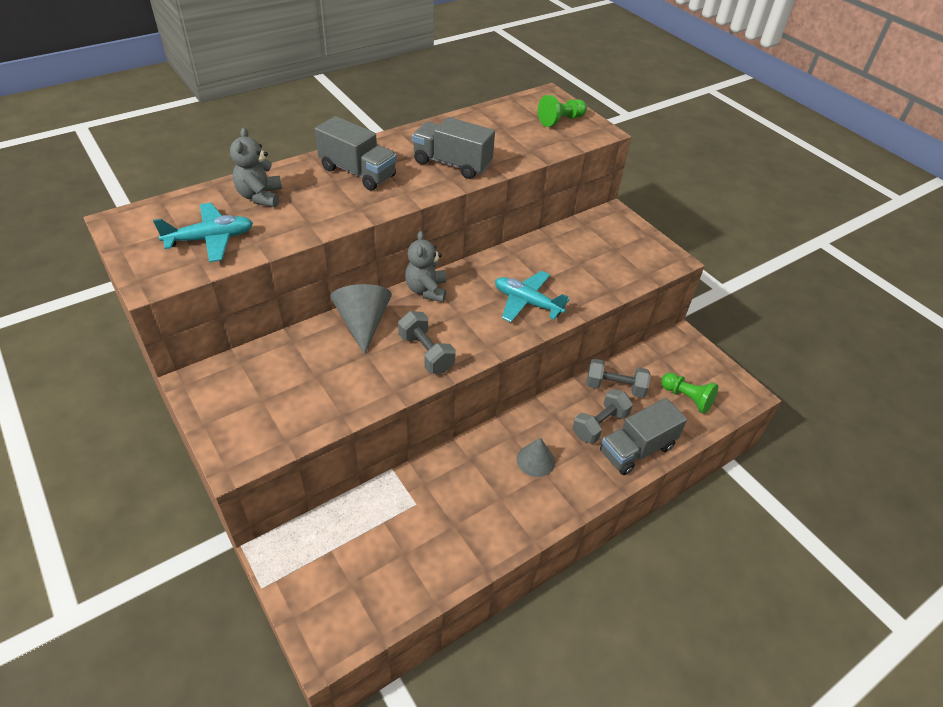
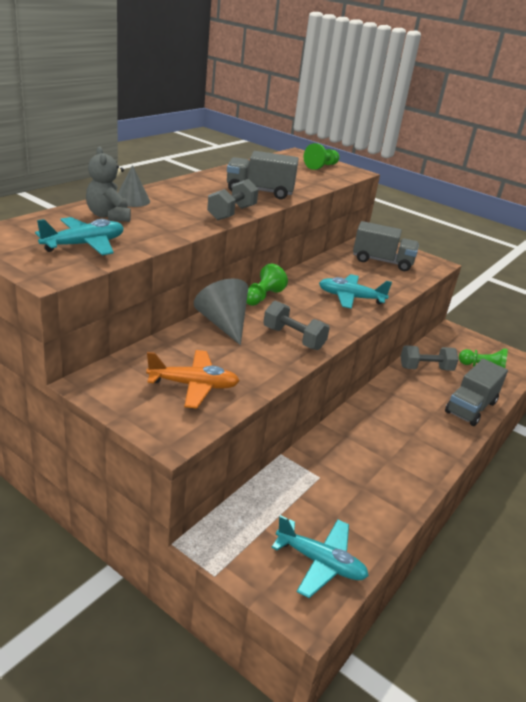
camera: 20 degrees left, 15 degrees down
grey truck [315,116,397,190] -> grey truck moved to [353,221,419,271]
grey teddy bear [405,231,446,302] -> green pawn [246,263,288,306]
grey cone [517,437,555,477] -> grey cone moved to [118,165,150,207]
grey dumbbell [573,389,633,444] -> grey dumbbell moved to [207,179,259,220]
none -> orange plane [146,350,240,409]
none -> turquoise plane [271,515,369,598]

